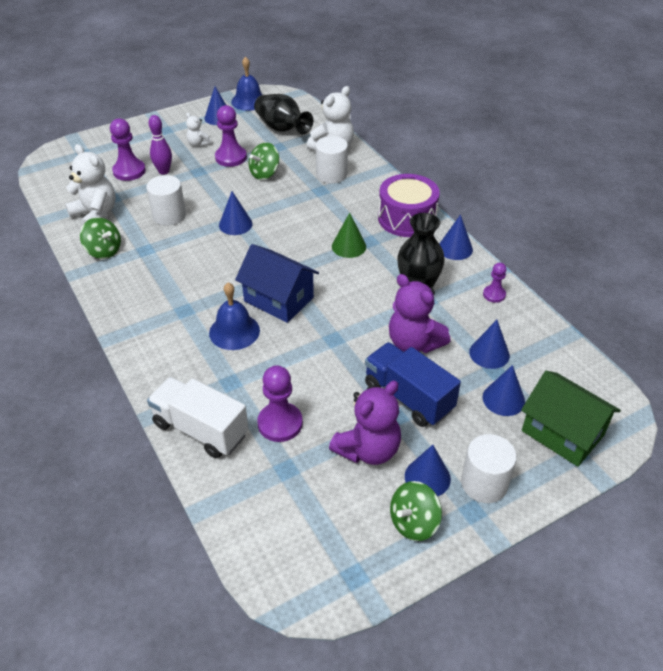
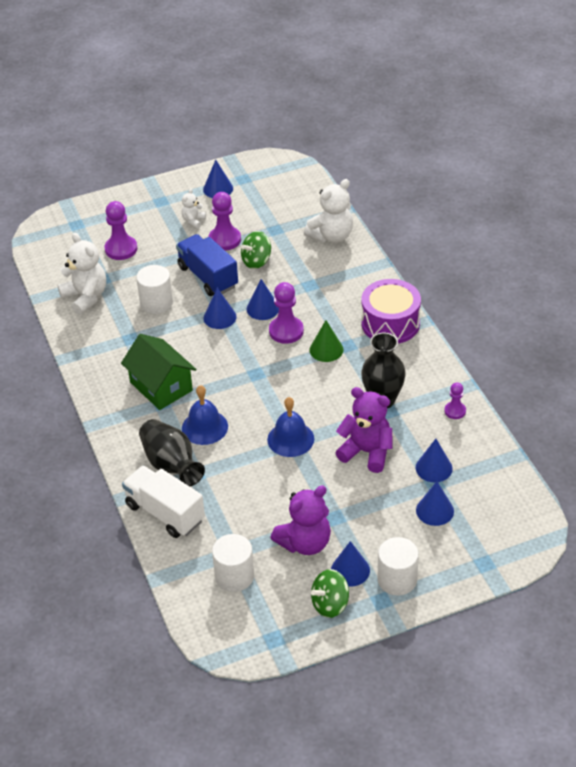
camera: 10 degrees right, 0 degrees up
green spinning top [80,217,121,259] -> none
purple bowling pin [148,115,172,175] -> none
white teddy bear [186,113,212,147] -> white teddy bear turned 60 degrees clockwise [182,189,206,228]
blue bell [231,57,263,111] -> blue bell moved to [267,397,314,457]
blue house [235,244,319,323] -> none
black vase [254,94,313,134] -> black vase moved to [139,419,205,486]
purple pawn [257,365,303,442] -> purple pawn moved to [269,282,304,344]
white cylinder [316,136,348,184] -> white cylinder moved to [212,534,254,592]
blue truck [365,342,461,427] -> blue truck moved to [176,234,238,296]
purple teddy bear [389,274,450,353] -> purple teddy bear turned 150 degrees clockwise [335,387,392,473]
blue cone [439,215,473,260] -> blue cone moved to [247,279,279,320]
green house [521,371,621,467] -> green house moved to [121,334,196,410]

